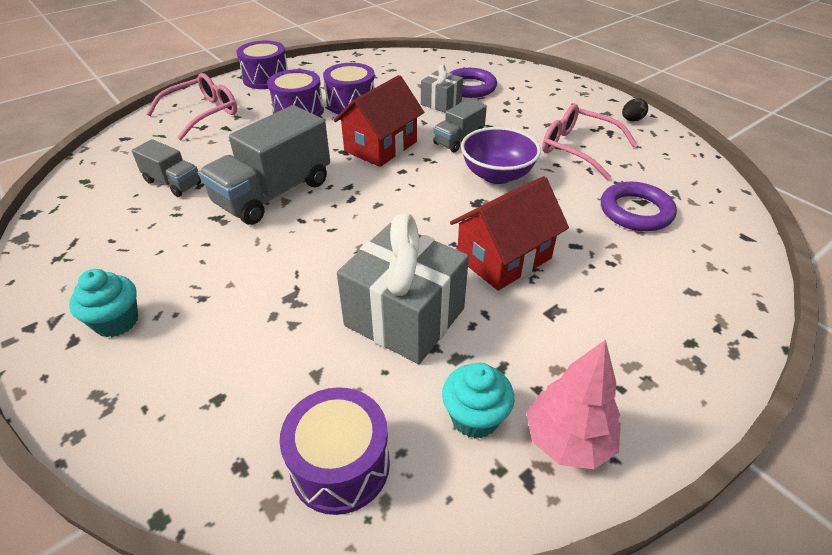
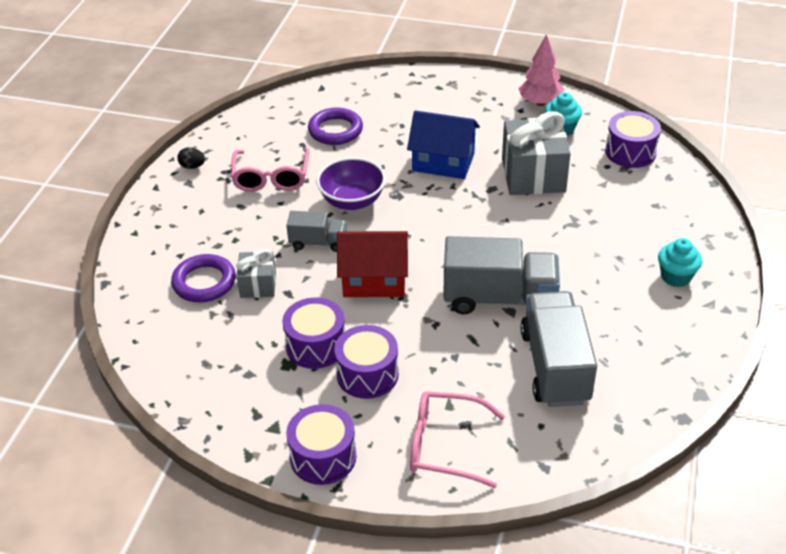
camera: 125 degrees left, 0 degrees up
grey truck [132,139,201,197] -> grey truck [520,291,597,407], size x1.87
red house [450,176,569,291] -> blue house [407,110,480,179]

